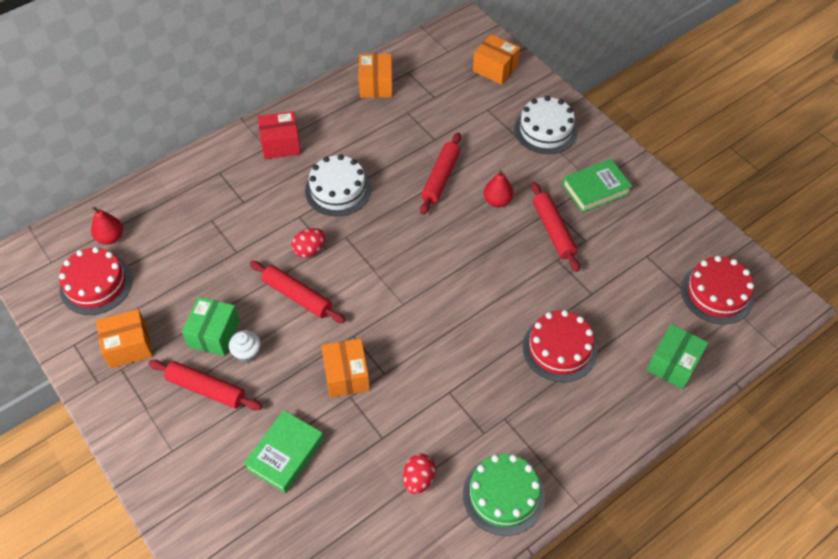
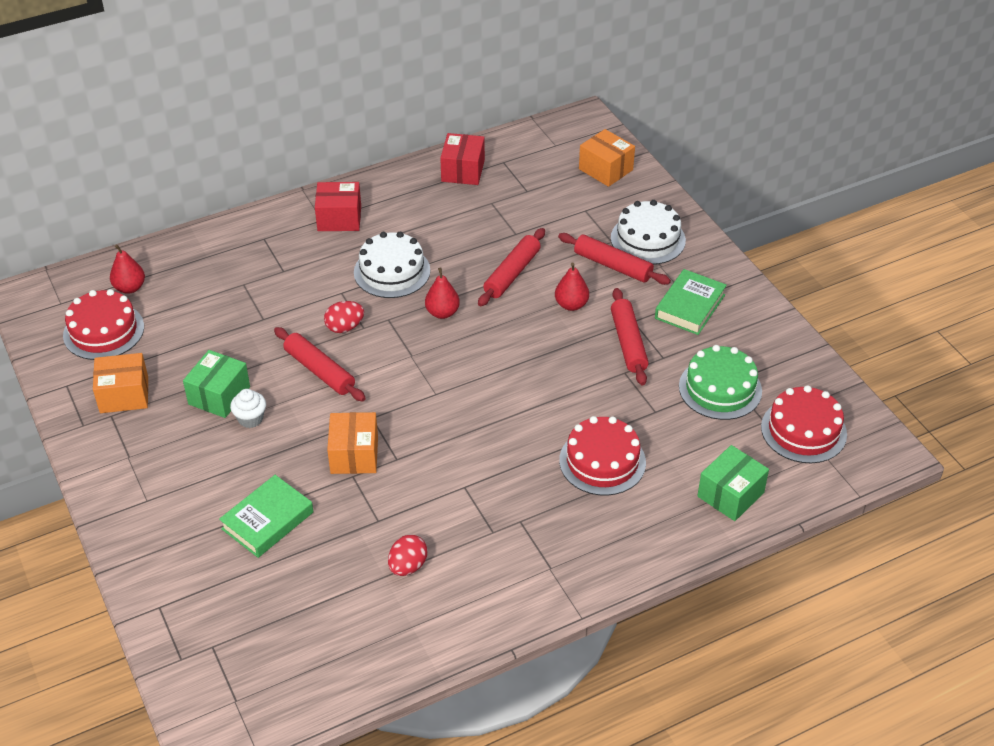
camera: 10 degrees right, 10 degrees down
red rolling pin [148,360,262,410] -> red rolling pin moved to [558,233,671,285]
orange box [359,54,393,98] -> red box [440,133,485,185]
green cake [463,454,545,536] -> green cake moved to [679,345,762,420]
green book [562,159,633,213] -> green book turned 45 degrees counterclockwise [655,269,727,335]
none -> red pear [425,268,460,319]

